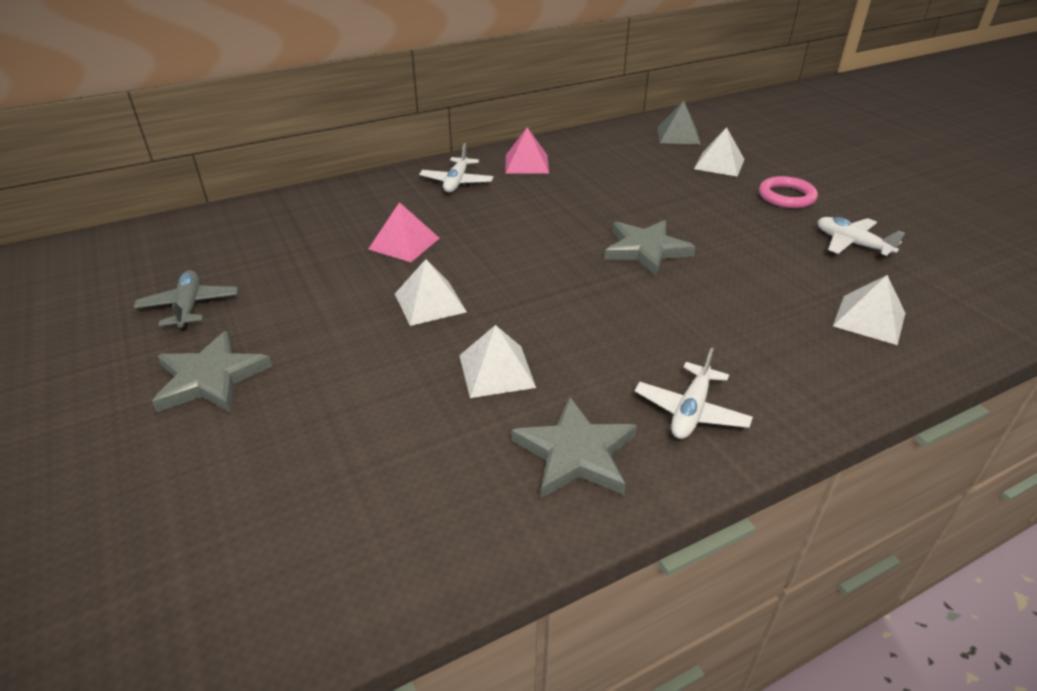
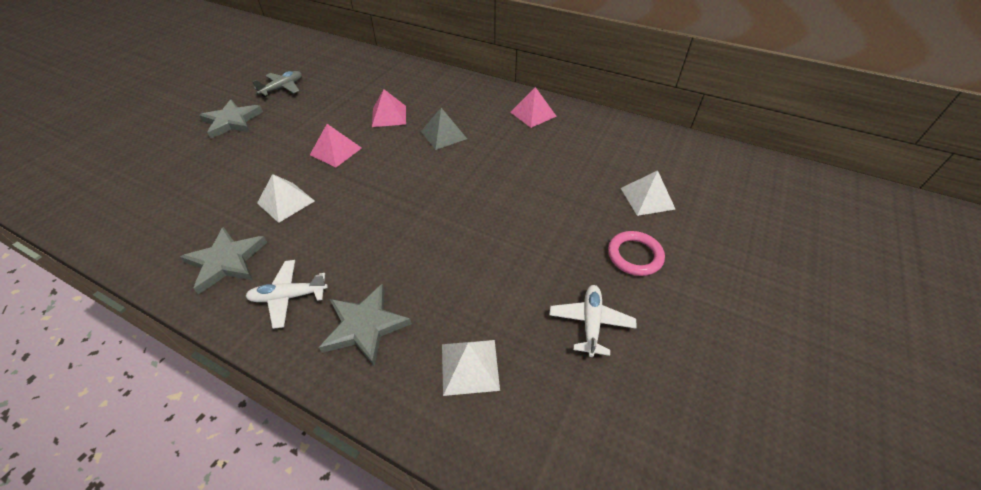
camera: 55 degrees right, 10 degrees up
white pyramid [395,259,467,326] -> pink pyramid [310,124,362,167]
white plane [419,143,494,192] -> none
grey star [604,220,695,276] -> grey star moved to [319,284,412,366]
grey pyramid [657,101,701,145] -> grey pyramid moved to [421,108,467,150]

